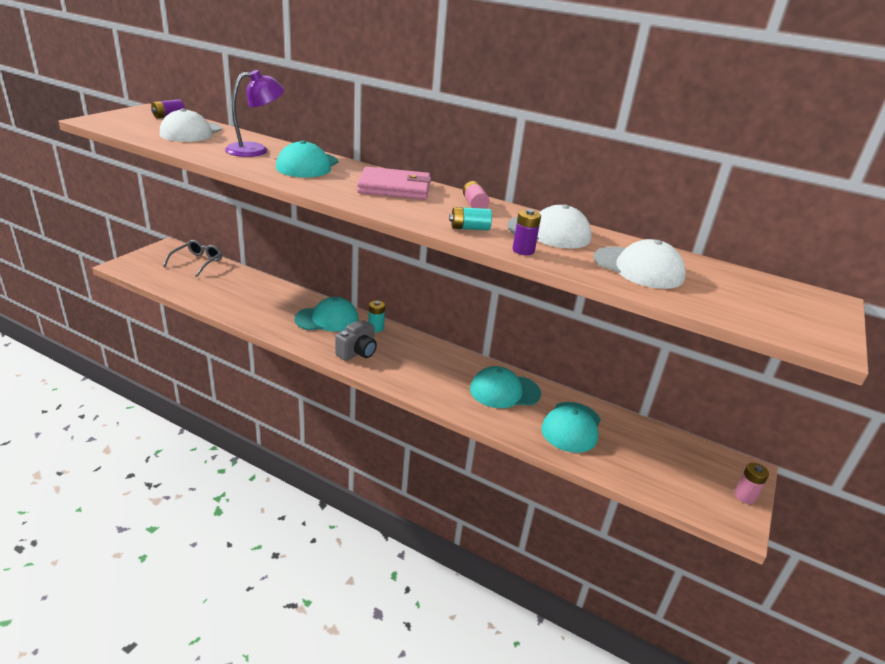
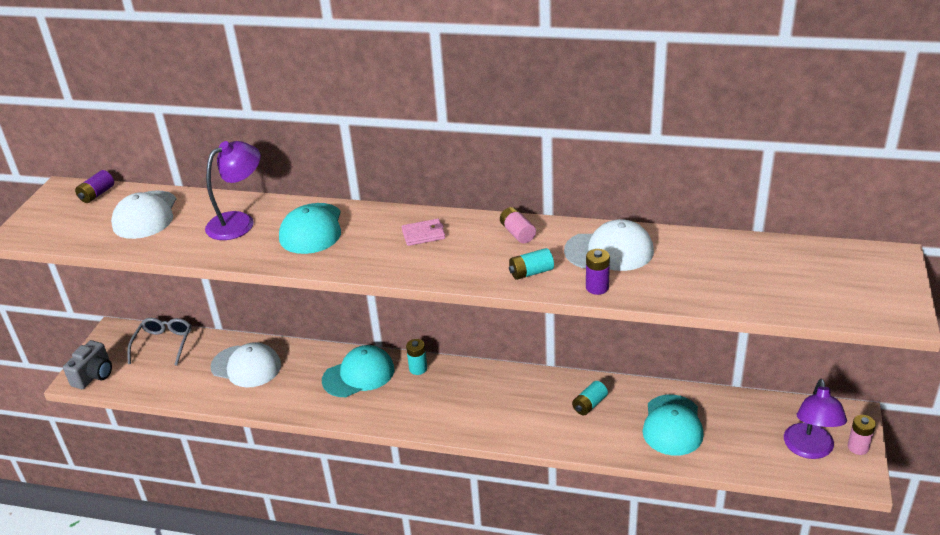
camera: 10 degrees left, 5 degrees up
grey camera [335,320,377,361] -> grey camera moved to [63,340,112,389]
pink wallet [357,167,431,200] -> pink wallet [402,219,445,246], size x0.51
turquoise cap [470,366,541,408] -> turquoise battery [572,381,608,415]
white cap [593,239,686,289] -> white cap moved to [210,342,281,388]
none -> purple lamp [784,379,847,459]

